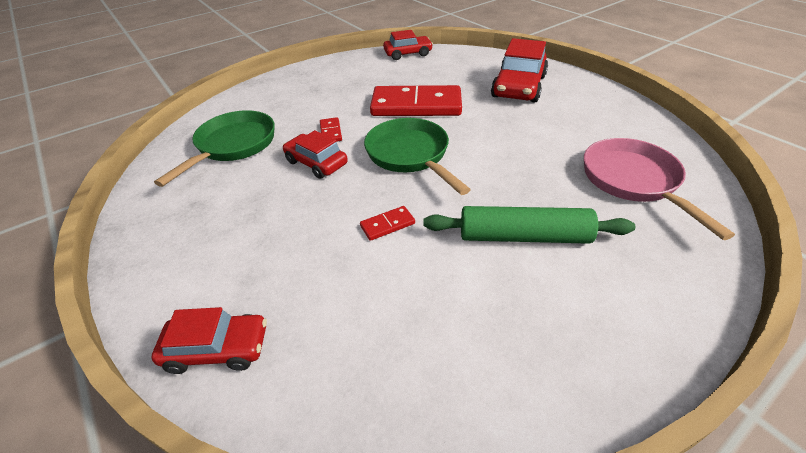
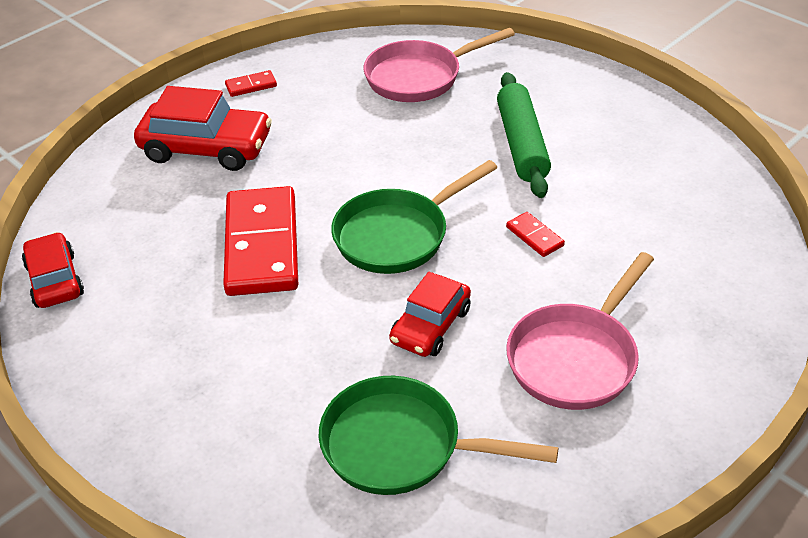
camera: 100 degrees left, 0 degrees up
red car [151,307,267,374] -> none
red domino [320,117,342,142] -> red domino moved to [225,70,277,97]
none -> pink pan [506,252,654,410]

